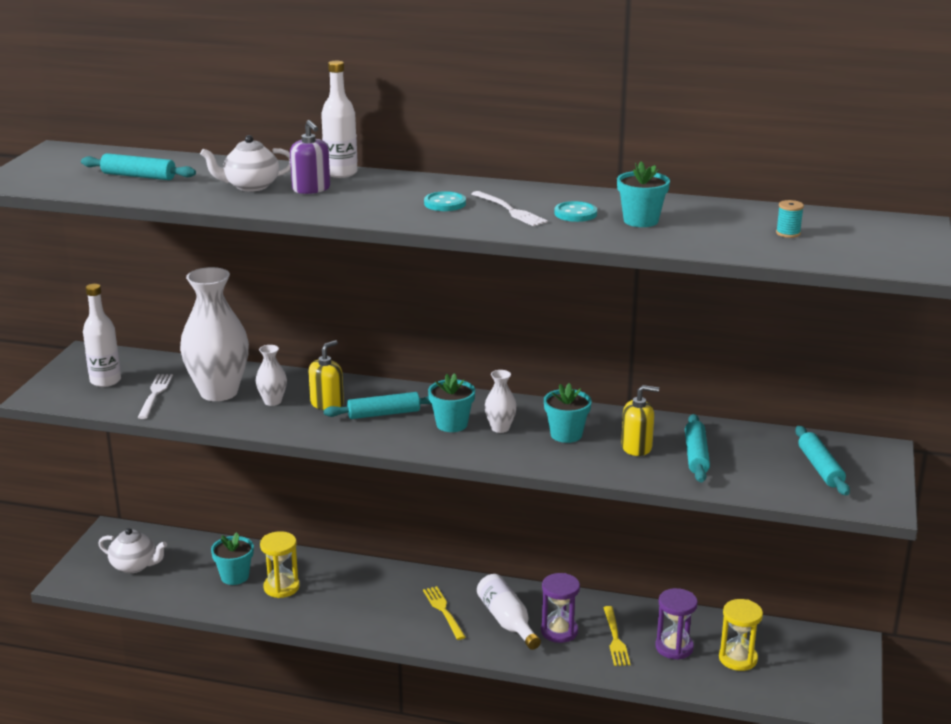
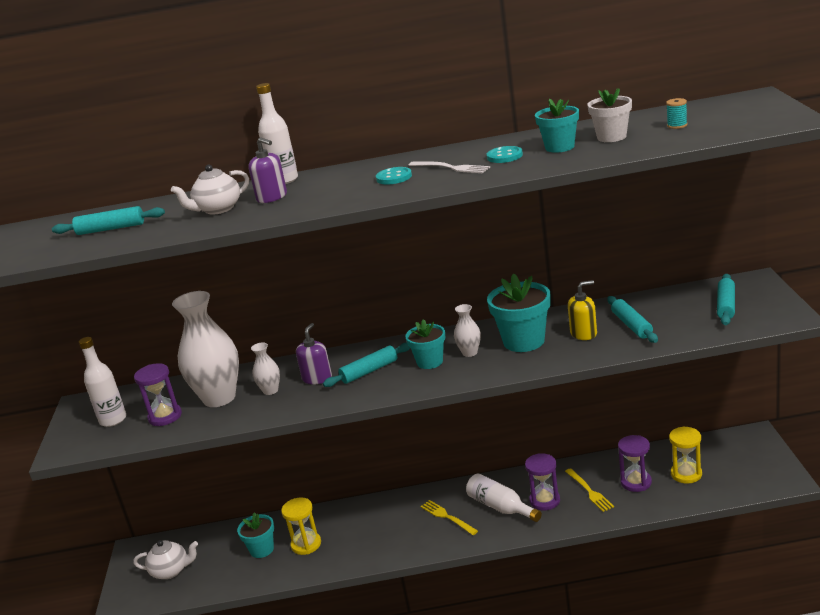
camera: 15 degrees left, 0 degrees up
white fork [137,374,173,419] -> purple hourglass [134,363,182,426]
yellow soap dispenser [308,340,344,410] -> purple soap dispenser [296,323,332,384]
turquoise flower pot [544,383,592,443] -> turquoise flower pot [487,273,550,352], size x1.58
turquoise rolling pin [795,426,850,496] -> turquoise rolling pin turned 45 degrees clockwise [717,274,735,325]
none -> white flower pot [587,88,632,142]

